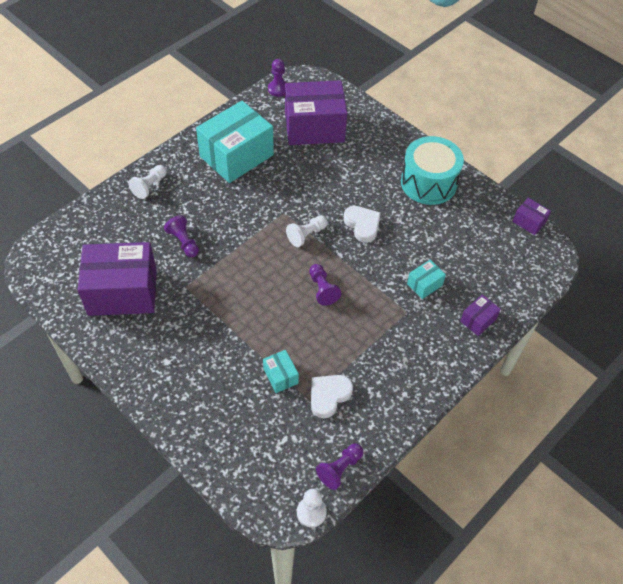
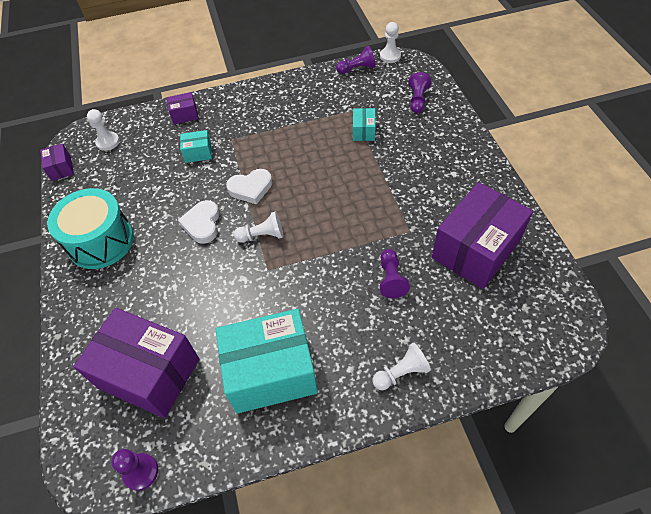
camera: 145 degrees left, 0 degrees up
purple box [78,242,157,316] -> purple box turned 75 degrees counterclockwise [432,182,533,289]
purple pawn [309,264,341,306] -> purple pawn moved to [408,72,432,113]
white heart [311,375,353,418] -> white heart moved to [226,169,272,205]
none -> white pawn [87,109,120,151]

